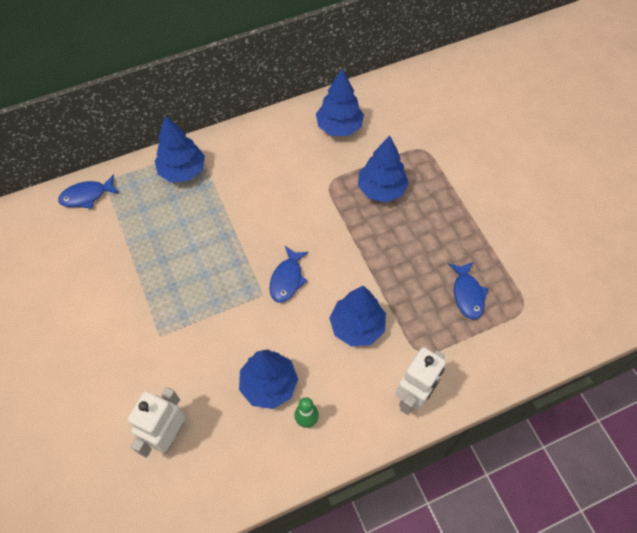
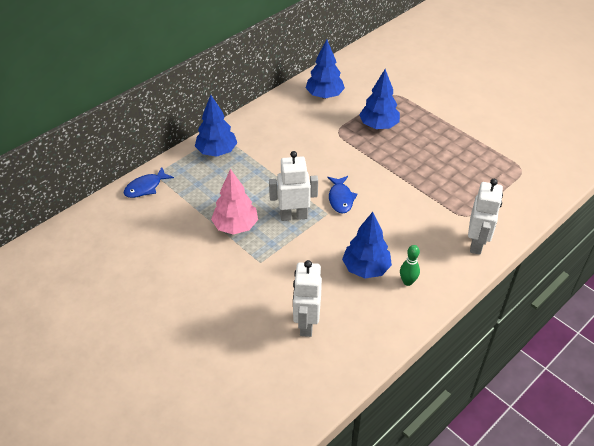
camera: 20 degrees left, 15 degrees down
blue tree [329,286,386,347] -> none
blue fish [448,262,488,320] -> none
none -> pink tree [211,169,258,235]
none -> white robot [269,151,318,221]

